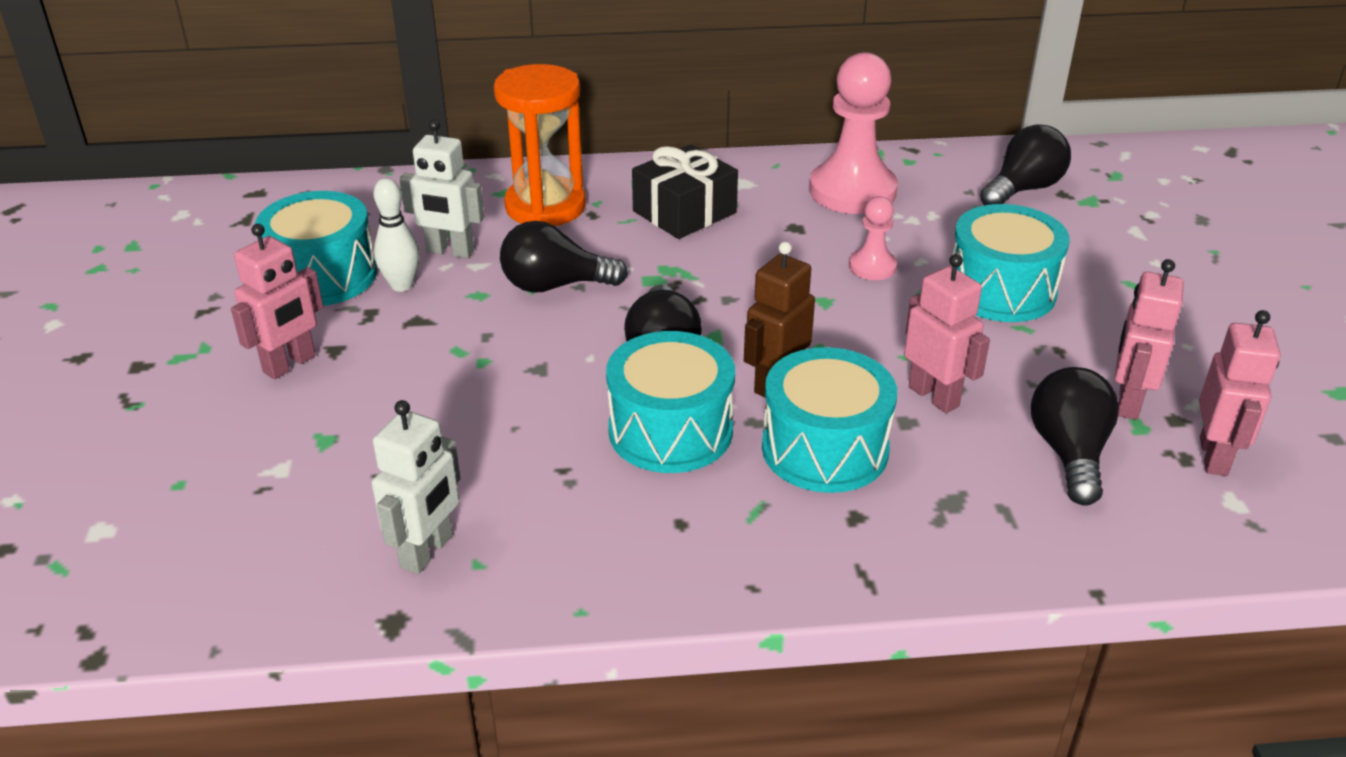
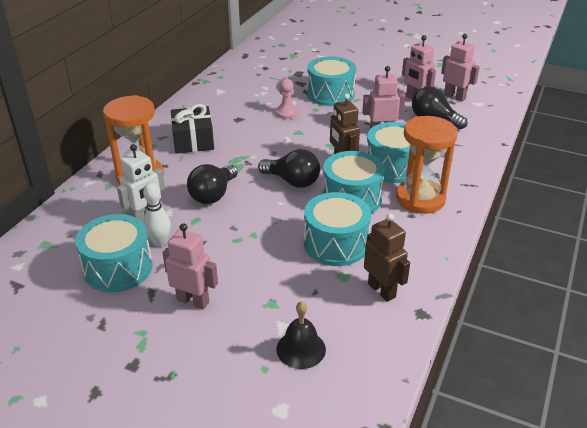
camera: 60 degrees left, 0 degrees up
pink robot [231,224,323,379] -> pink robot turned 45 degrees counterclockwise [162,223,218,309]
white robot [372,400,460,574] -> brown robot [364,213,410,302]
pink pawn [809,52,898,214] -> none
black light bulb [980,124,1071,205] -> none
none -> black bell [277,301,326,369]
none -> turquoise drum [304,192,371,266]
none -> orange hourglass [396,116,457,214]

